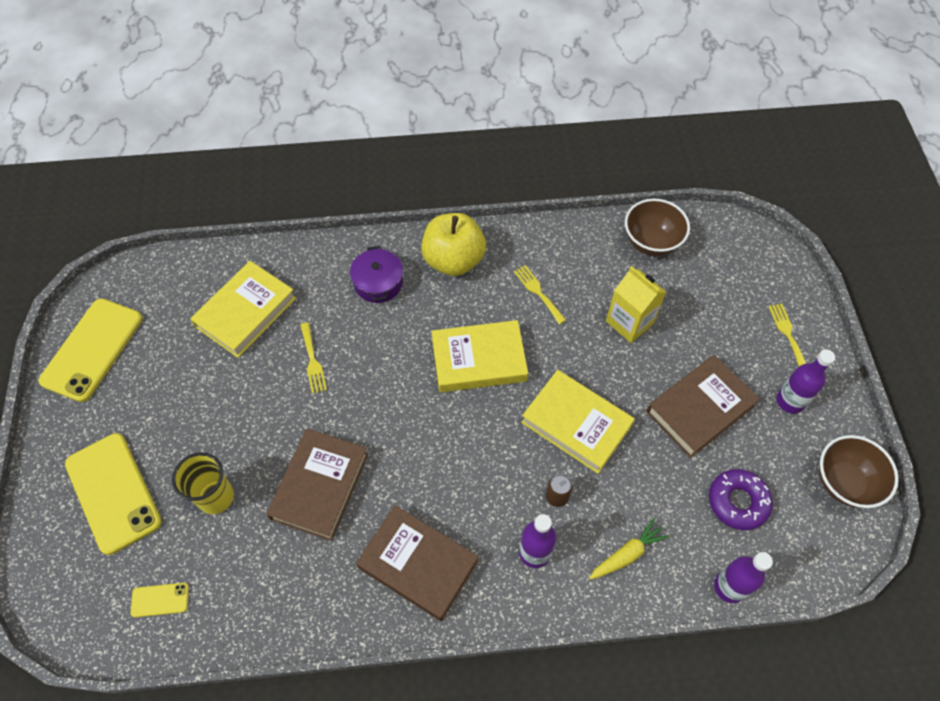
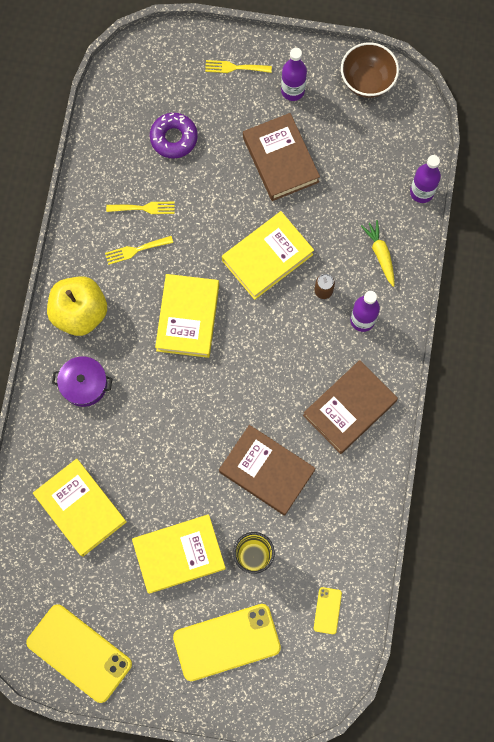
camera: 75 degrees left, 15 degrees up
yellow fork [300,322,327,394] -> yellow fork moved to [106,202,175,214]
yellow carton [606,266,666,343] -> none
brown bowl [625,199,690,256] -> none
purple donut [709,469,773,530] -> purple donut moved to [150,113,198,158]
none -> yellow book [132,515,226,594]

